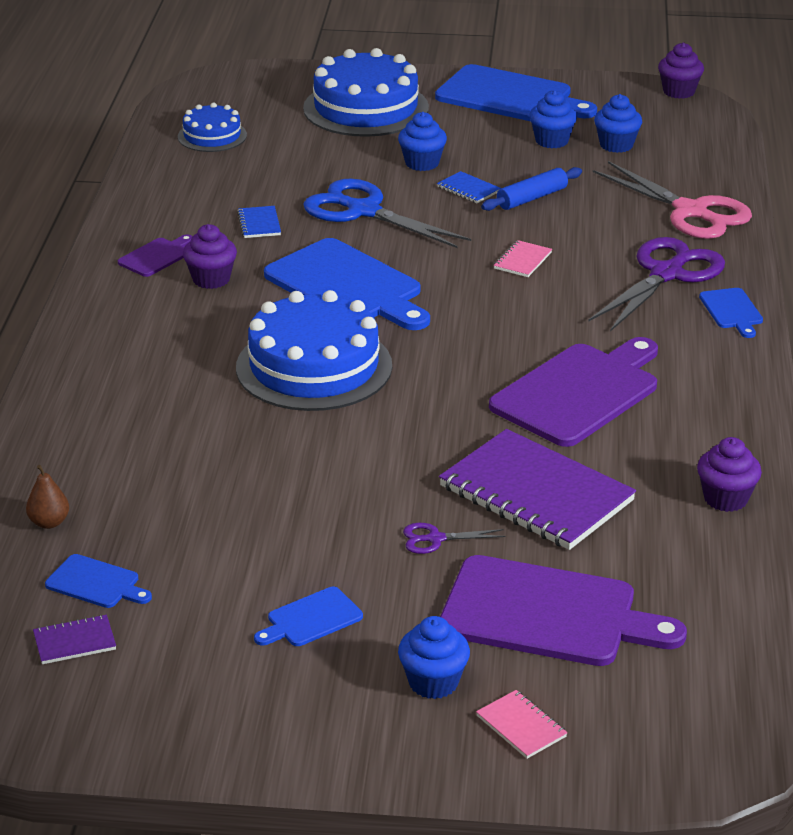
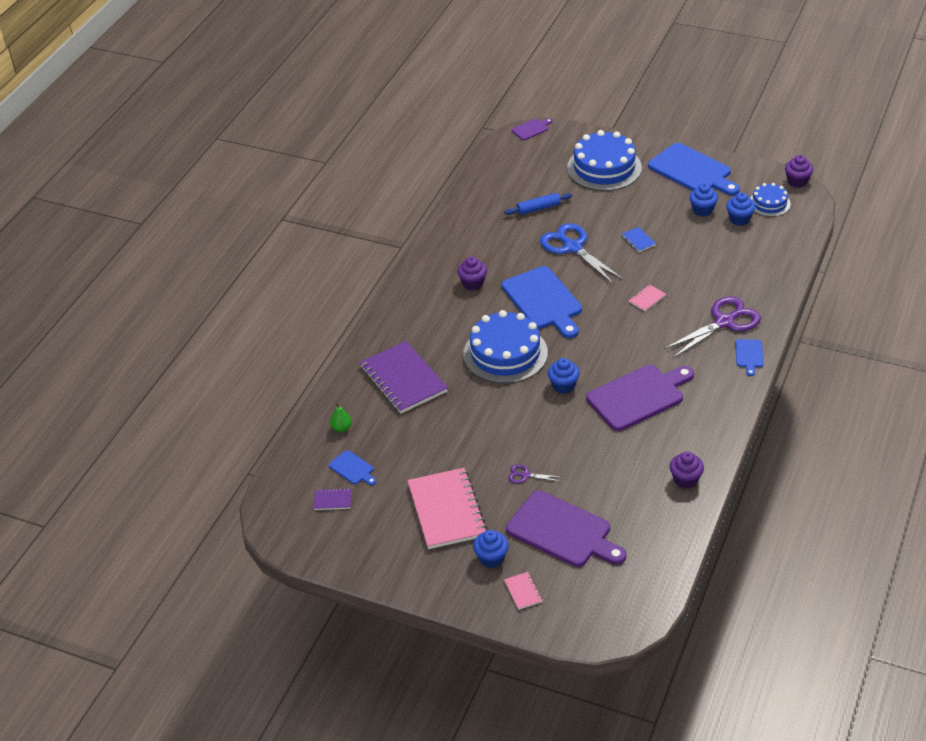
camera: 20 degrees right, 10 degrees up
brown pear [26,465,69,529] -> green pear [330,403,352,432]
purple cutting board [118,234,193,277] -> purple cutting board moved to [512,118,553,140]
blue cake [178,103,247,152] -> blue cake moved to [750,183,791,217]
blue notebook [237,206,281,238] -> none
blue cutting board [254,587,363,646] -> pink notebook [407,468,487,549]
blue cupcake [398,112,447,171] -> blue cupcake moved to [548,358,580,394]
purple notebook [439,429,636,550] -> purple notebook moved to [359,341,448,413]
blue rolling pin [481,167,582,211] -> blue rolling pin moved to [504,193,572,215]
pink scissors [593,161,752,239] -> none

